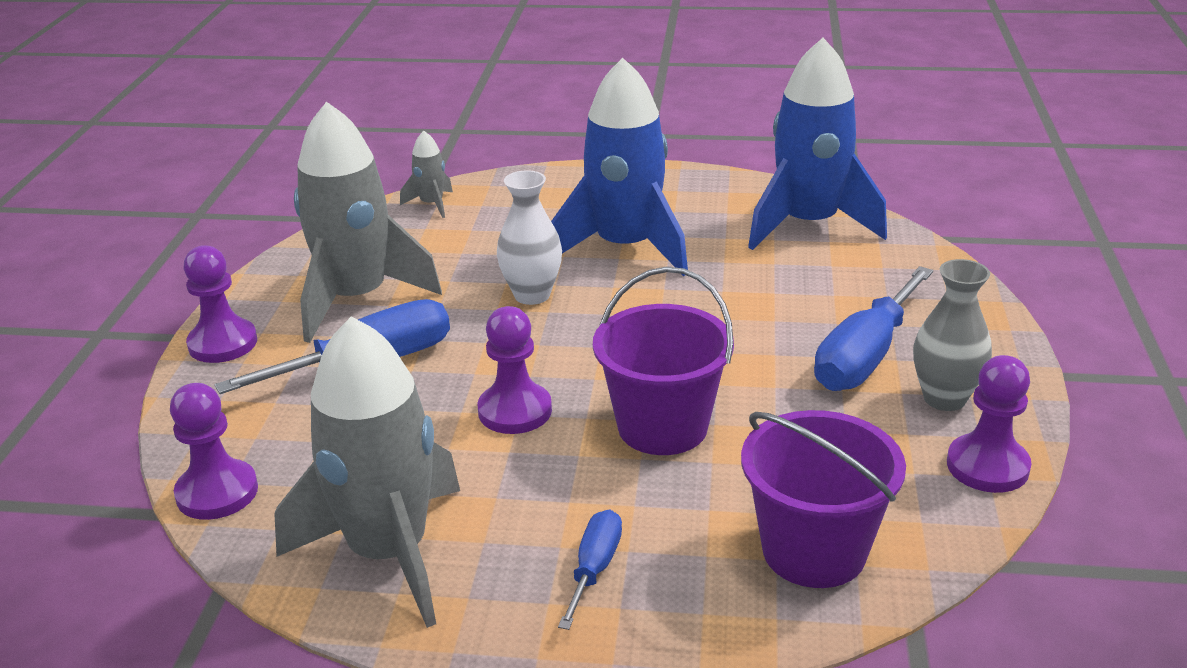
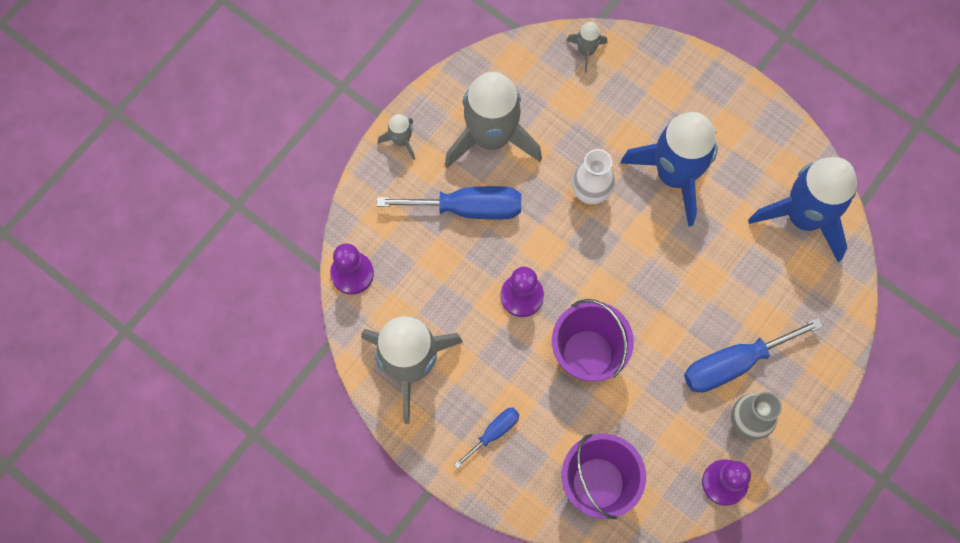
camera: 30 degrees right, 40 degrees up
purple pawn [183,245,257,363] -> grey rocket [378,114,415,160]

